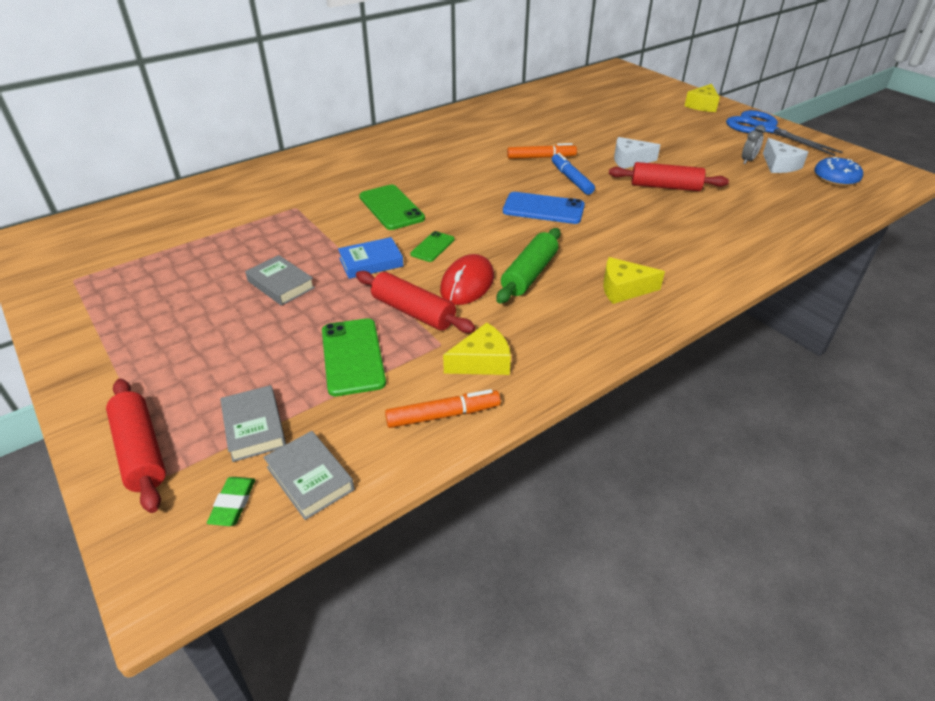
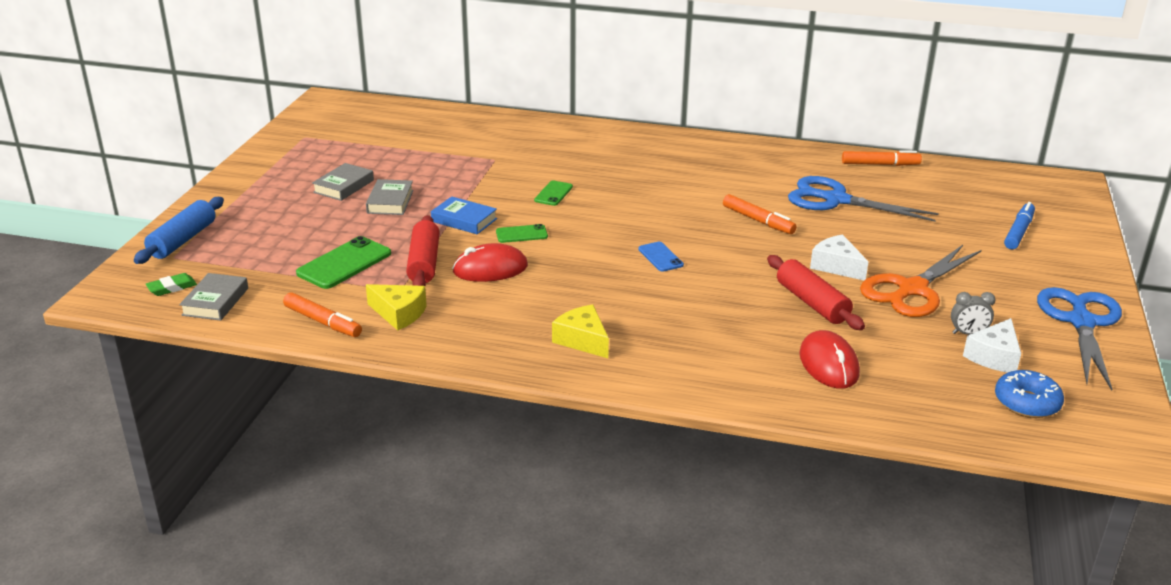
camera: 50 degrees right, 10 degrees down
red rolling pin [106,379,166,513] -> blue rolling pin [134,197,224,264]
grey book [220,385,286,462] -> grey book moved to [312,163,374,201]
green phone [359,185,425,230] -> green phone [534,181,573,206], size x0.57
green rolling pin [497,228,560,304] -> none
blue phone [503,192,585,224] -> blue phone [638,242,684,272], size x0.57
blue marker [552,153,595,195] -> blue marker moved to [1004,202,1035,249]
yellow cheese [685,84,720,112] -> none
none -> blue scissors [788,176,939,222]
none -> red mouse [799,330,860,389]
none -> orange marker [842,150,922,166]
none -> orange scissors [860,245,981,317]

